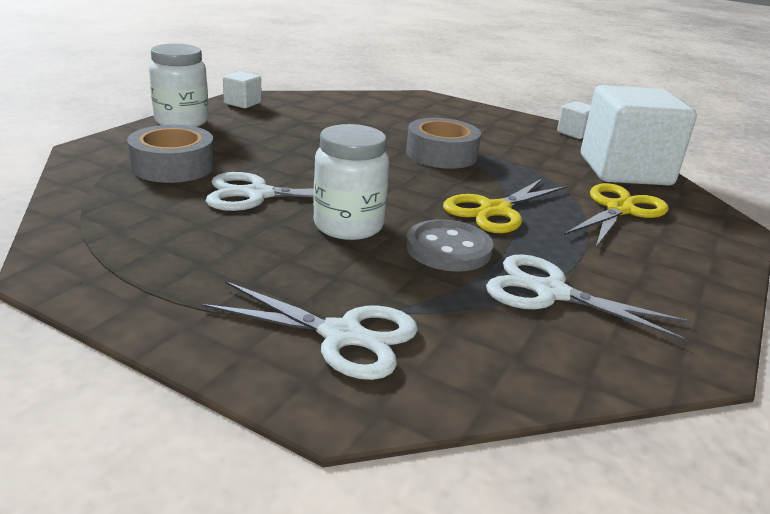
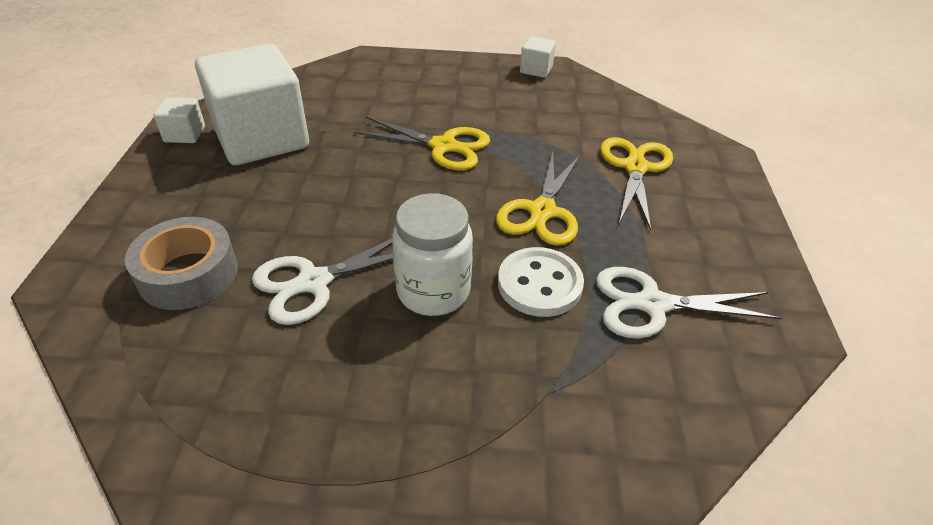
camera: 25 degrees left, 15 degrees up
white jar [149,44,209,127] -> none
white scissors [201,281,418,380] -> none
grey tape [406,118,481,169] -> yellow scissors [354,117,490,170]
grey button [406,219,493,272] -> white button [498,247,584,317]
white cube [581,85,697,185] -> white cube moved to [195,44,309,165]

